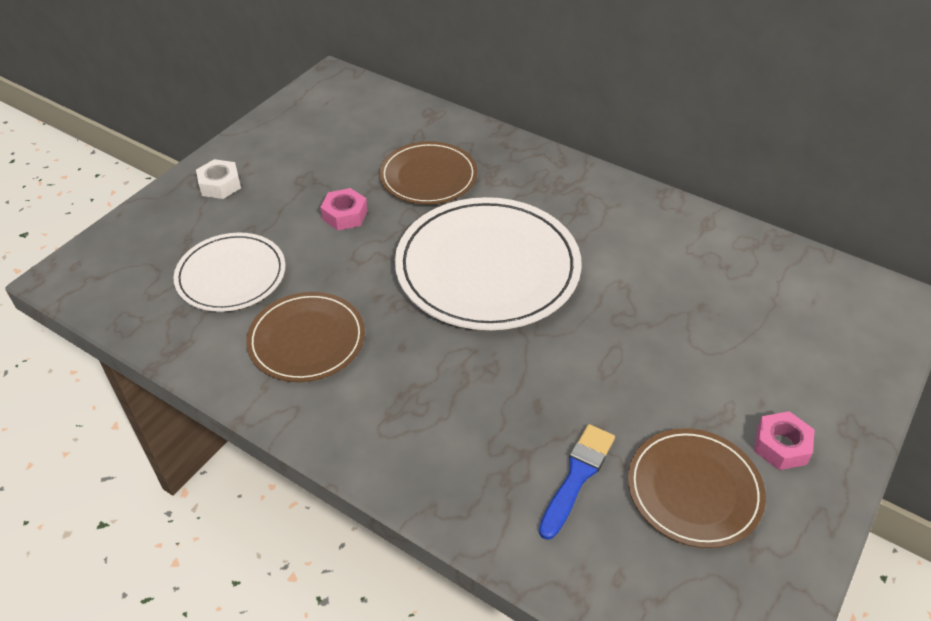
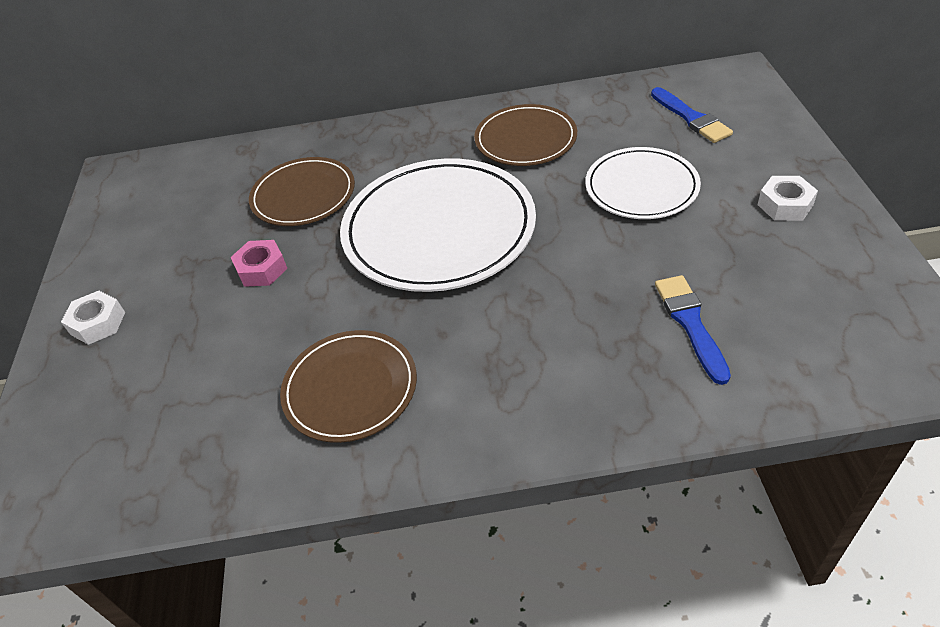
camera: 35 degrees left, 0 degrees up
white plate [174,233,285,312] -> white plate moved to [585,147,701,219]
brown plate [628,428,766,548] -> brown plate moved to [474,104,577,166]
pink nut [754,411,815,470] -> white nut [758,176,818,221]
none -> blue brush [651,87,733,143]

